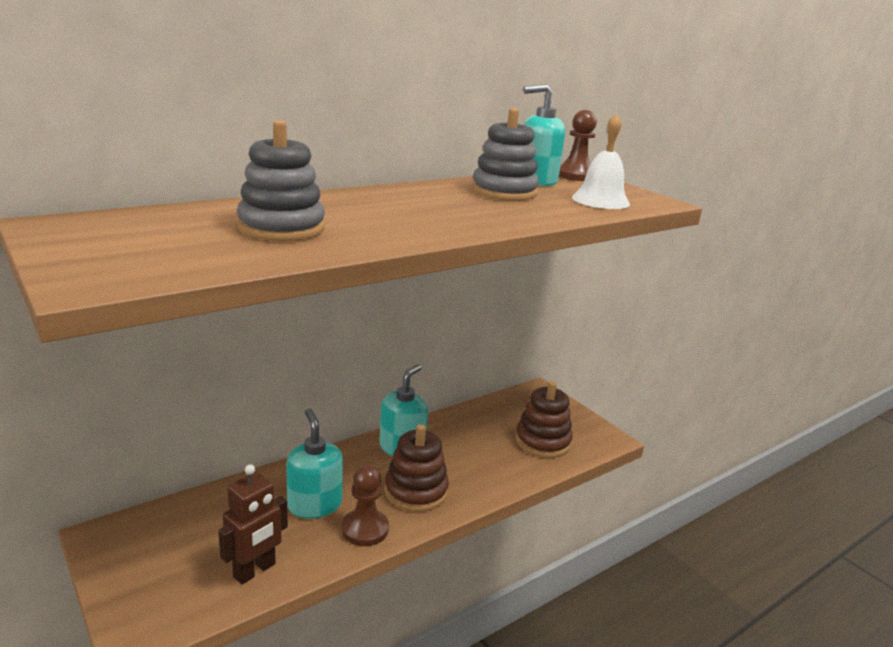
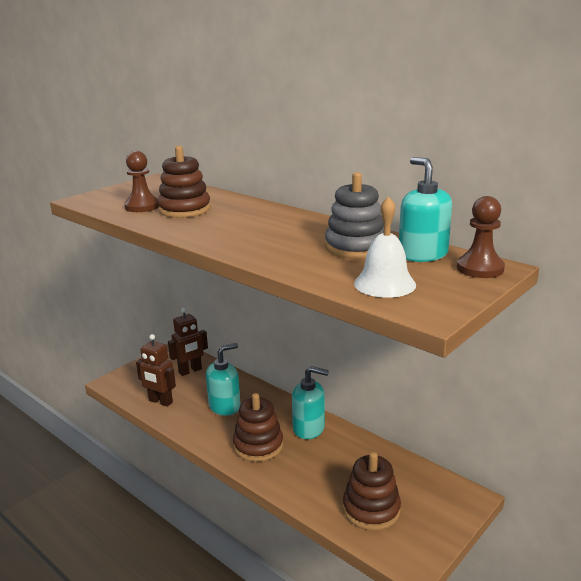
camera: 80 degrees right, 0 degrees up
grey stacking toy [237,120,325,241] -> brown stacking toy [158,146,211,218]
brown pawn [342,465,389,546] -> brown pawn moved to [124,151,159,212]
none -> brown robot [168,307,208,376]

